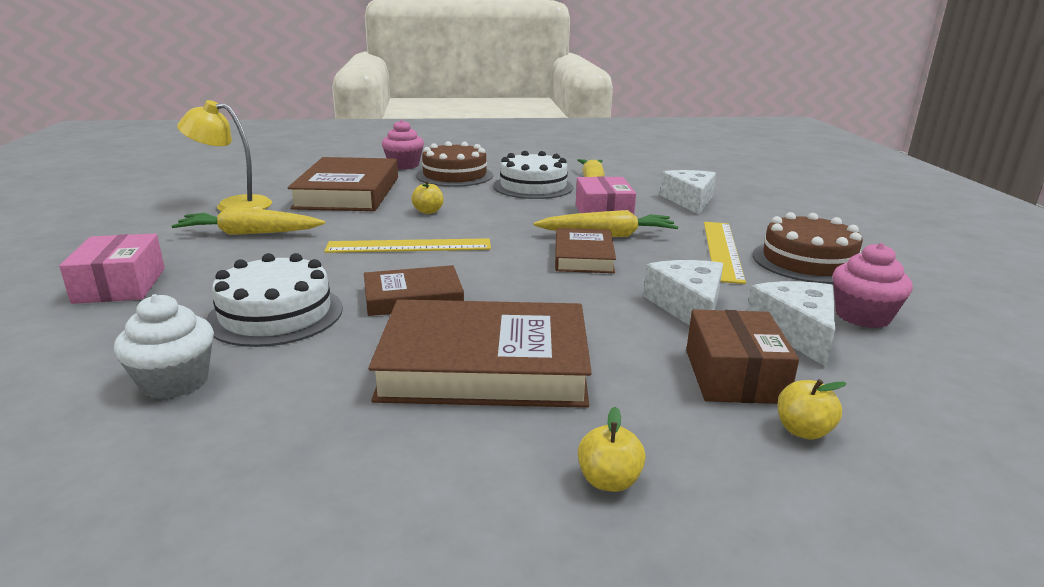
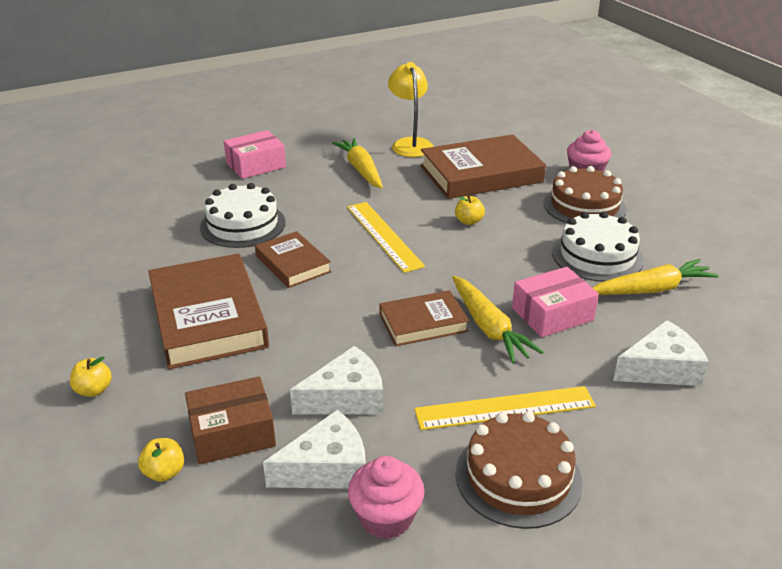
camera: 70 degrees right, 10 degrees up
white cupcake [114,294,214,399] -> none

